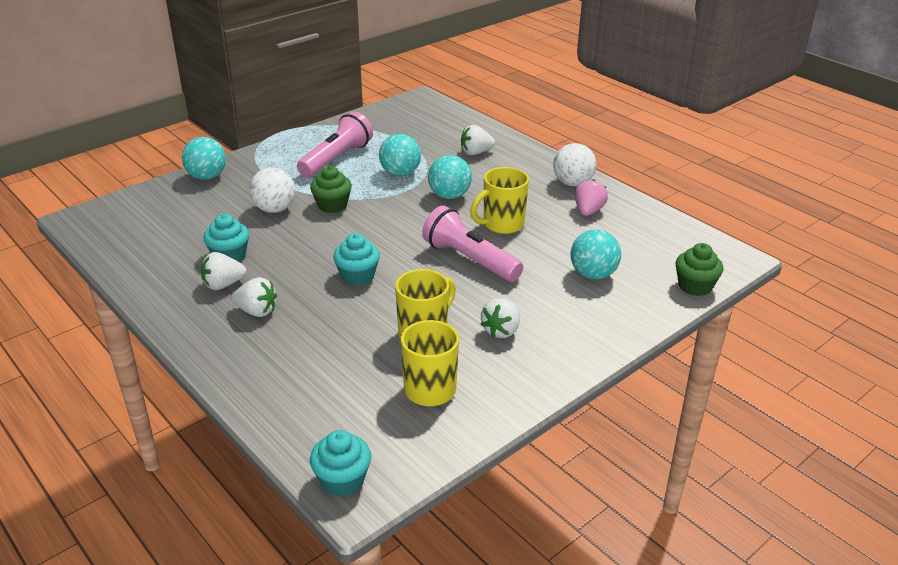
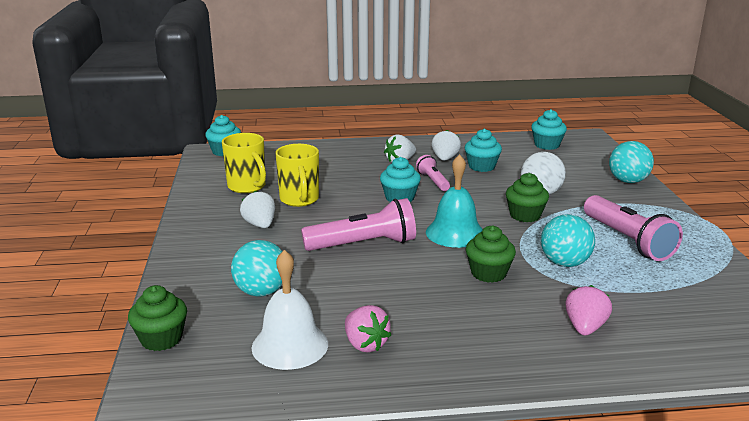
camera: 125 degrees right, 10 degrees down
turquoise ball [428,155,472,199] -> green cupcake [466,225,516,283]
white strawberry [461,125,495,155] -> pink strawberry [565,285,612,336]
yellow mug [470,167,529,234] -> none
white ball [553,143,596,186] -> none
none -> white bell [251,250,328,370]
none -> pink flashlight [416,155,450,191]
none -> turquoise bell [426,154,483,248]
none -> turquoise cupcake [531,109,567,150]

